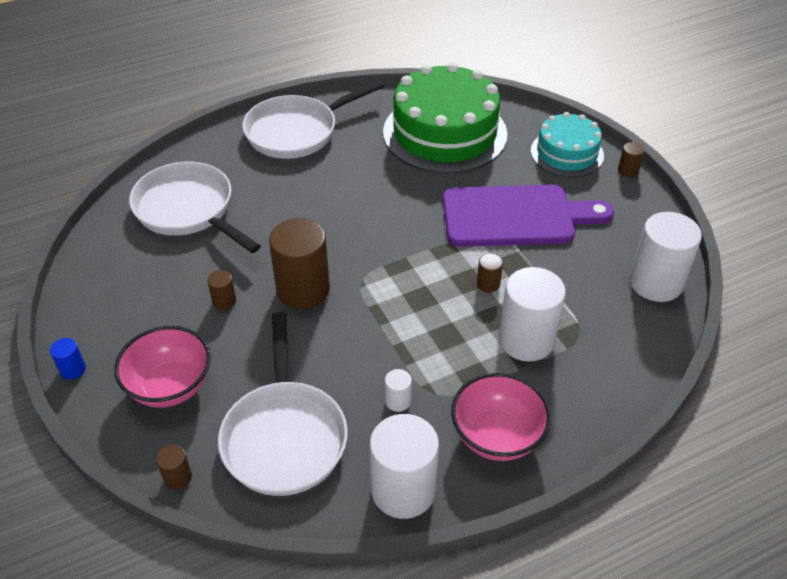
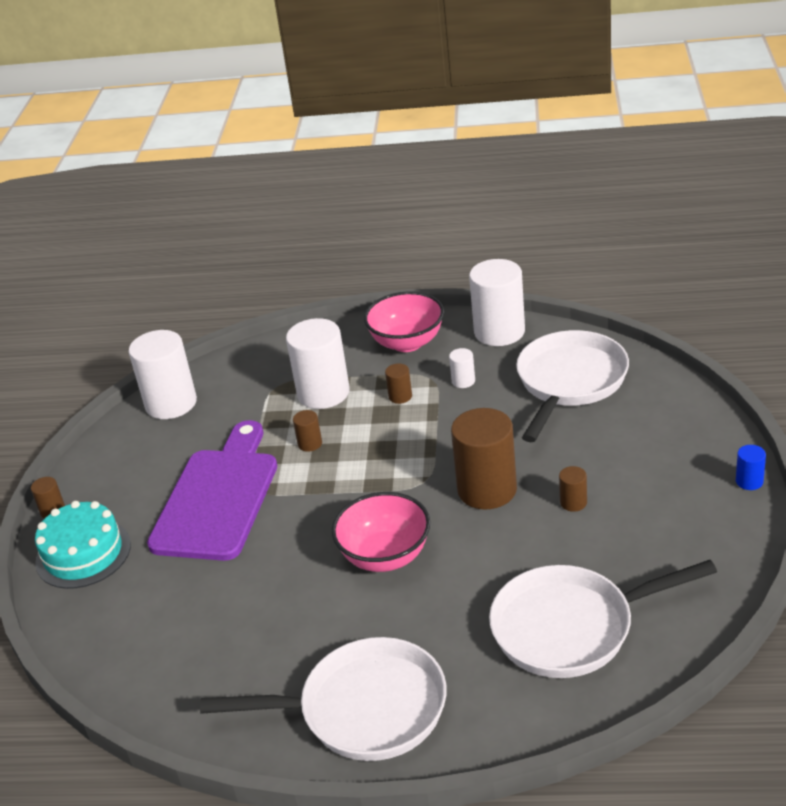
camera: 145 degrees left, 10 degrees down
pink bowl [114,326,211,408] -> pink bowl moved to [332,492,430,572]
white pan [129,162,261,253] -> white pan turned 90 degrees clockwise [489,560,717,678]
brown cylinder [156,445,192,489] -> brown cylinder moved to [385,363,412,404]
green cake [383,62,508,173] -> none
purple cutting board [443,185,614,247] -> purple cutting board turned 75 degrees clockwise [147,420,277,561]

